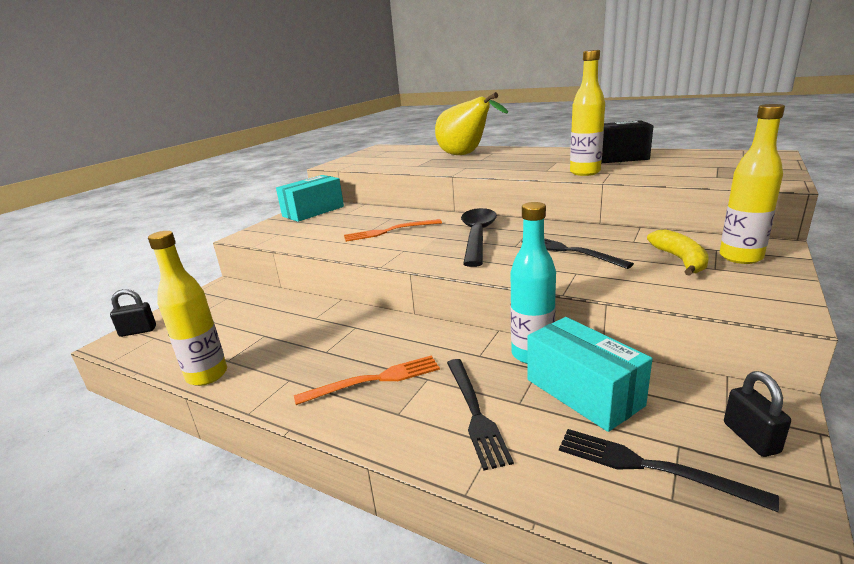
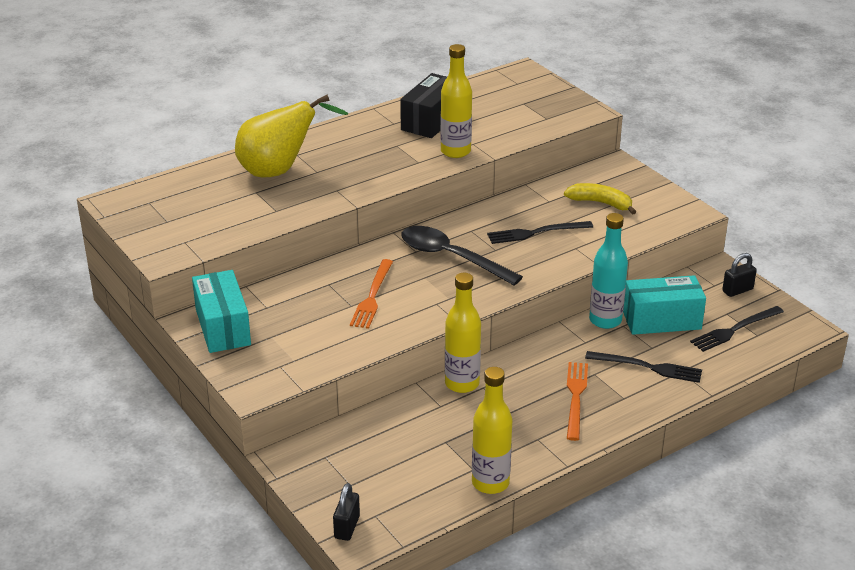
camera: 65 degrees left, 10 degrees up
yellow bottle [720,104,785,264] -> yellow bottle moved to [445,273,481,393]
black padlock [724,371,791,457] -> black padlock turned 45 degrees counterclockwise [722,253,757,297]

